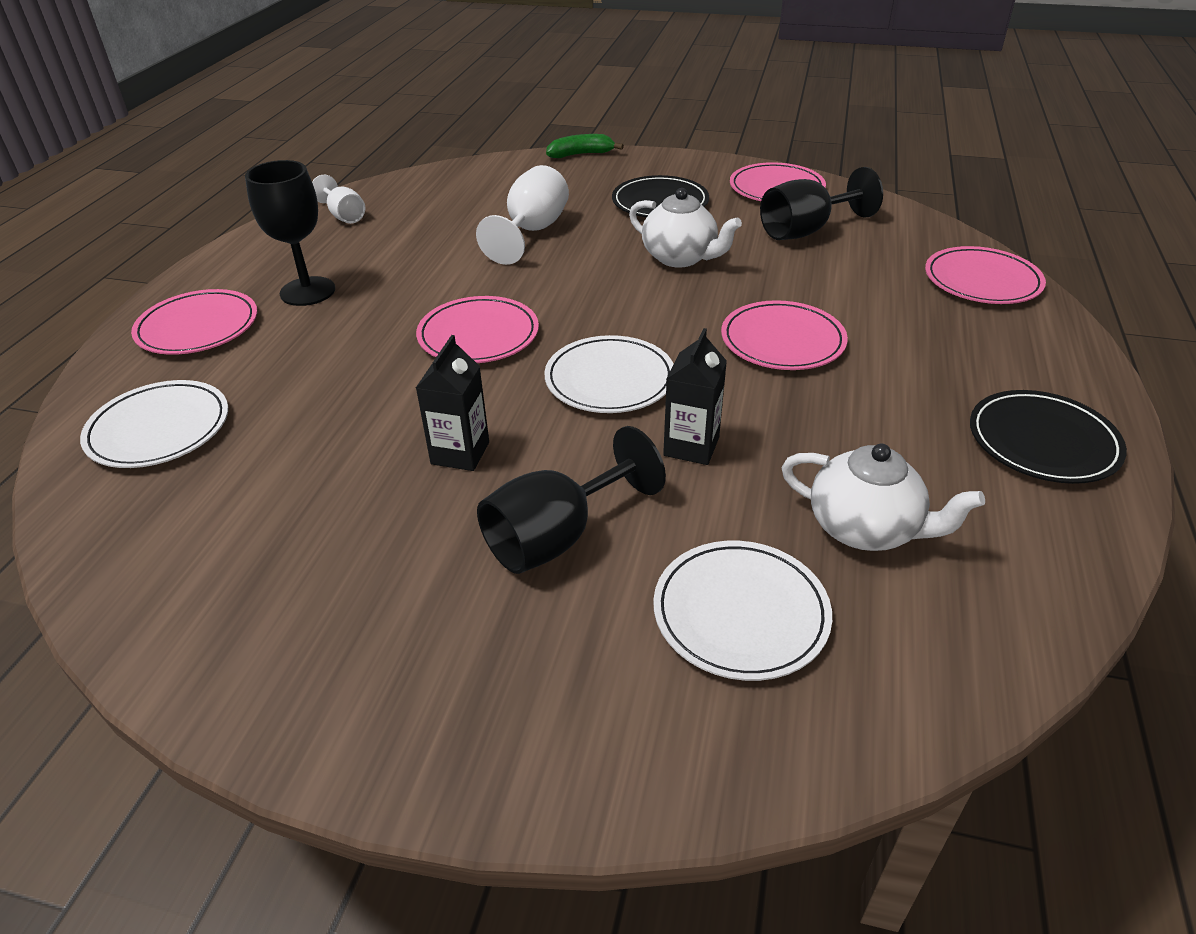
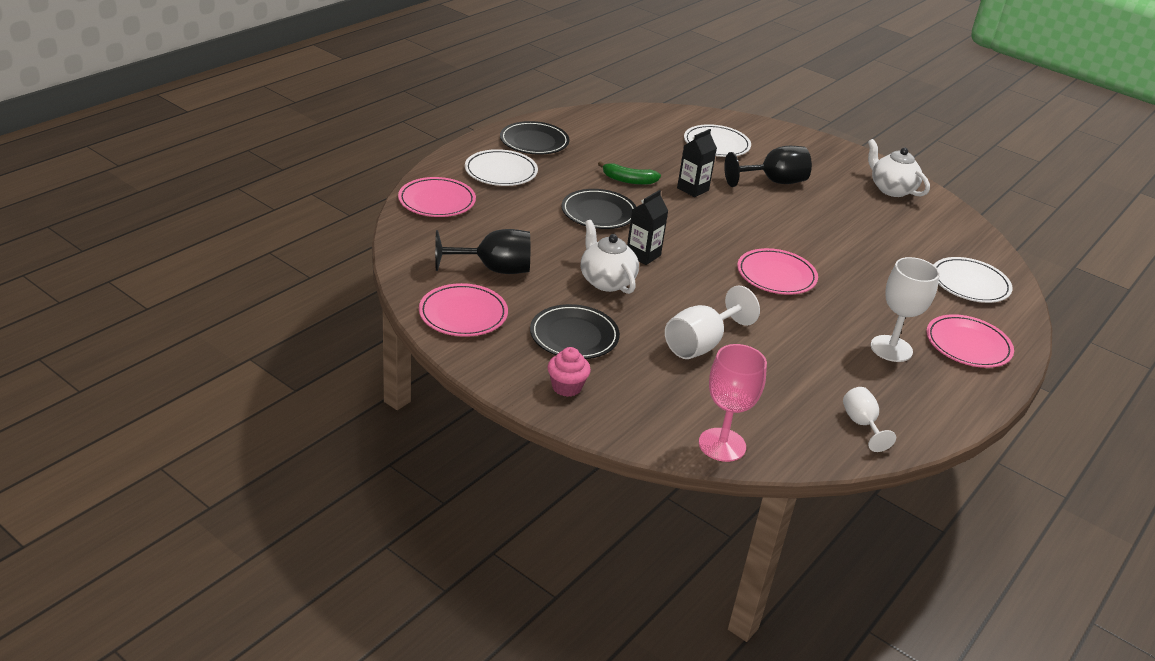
camera: 160 degrees left, 5 degrees down
black goblet [245,160,335,306] -> white goblet [871,257,940,362]
black carton [416,335,489,471] -> black carton moved to [627,190,668,265]
white plate [544,335,674,413] -> white plate moved to [465,149,538,186]
green banana [546,134,624,158] -> green banana moved to [598,161,661,185]
pink plate [721,300,848,370] -> black plate [561,189,636,229]
white teapot [781,443,985,551] -> white teapot moved to [868,139,930,197]
none -> pink cupcake [548,347,591,397]
none -> pink goblet [699,344,767,462]

